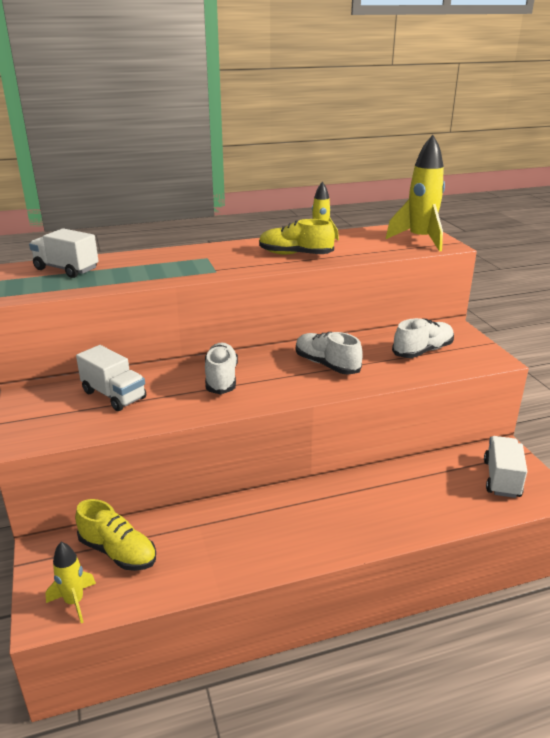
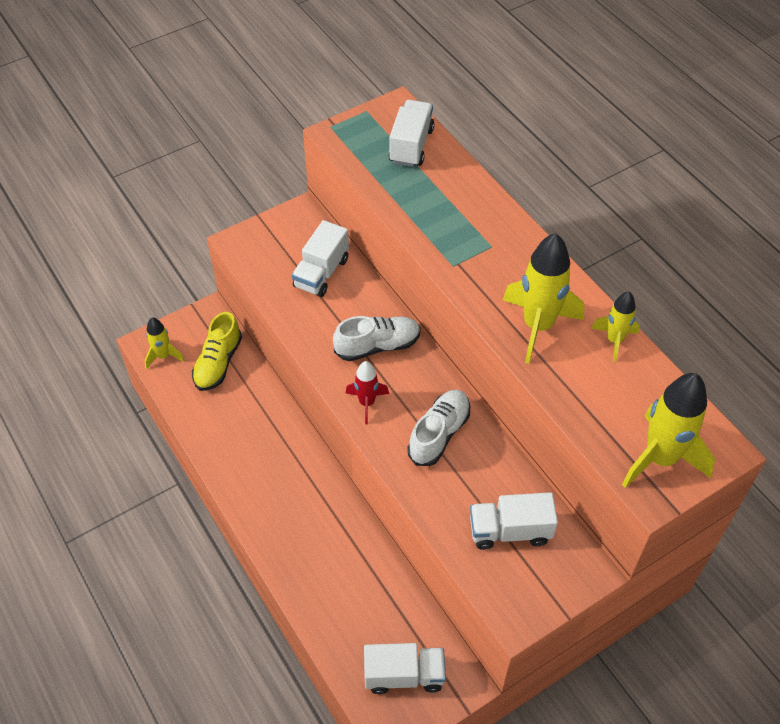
camera: 75 degrees right, 25 degrees up
yellow shoe [259,219,335,255] -> yellow rocket [503,233,584,364]
white shoe [392,318,454,358] -> white truck [470,492,558,550]
none -> red rocket [345,361,389,424]

